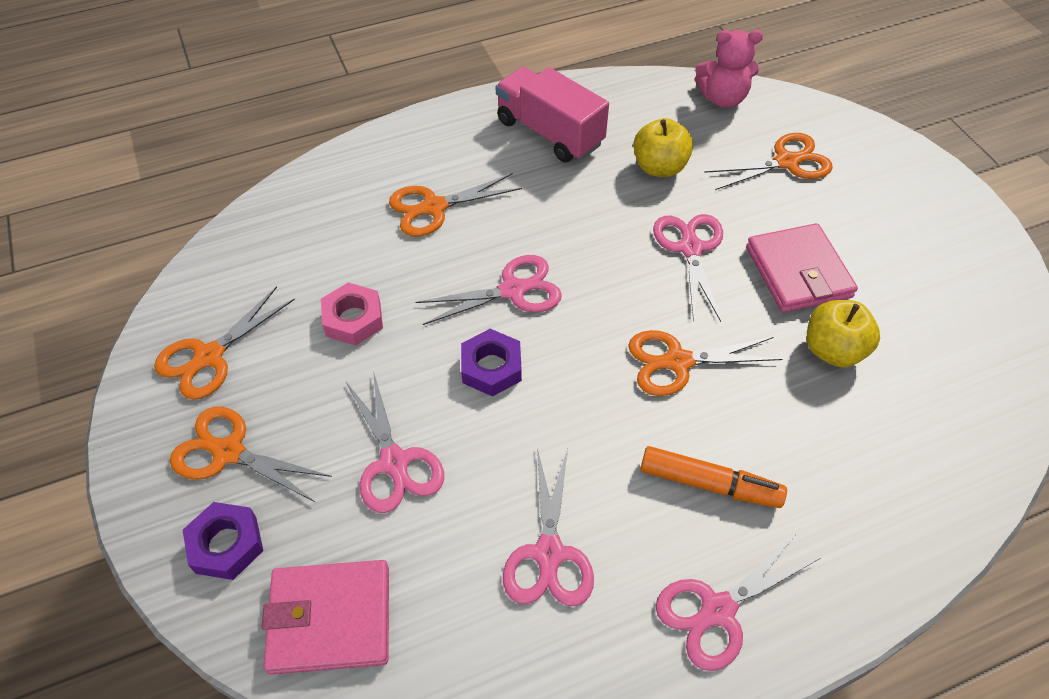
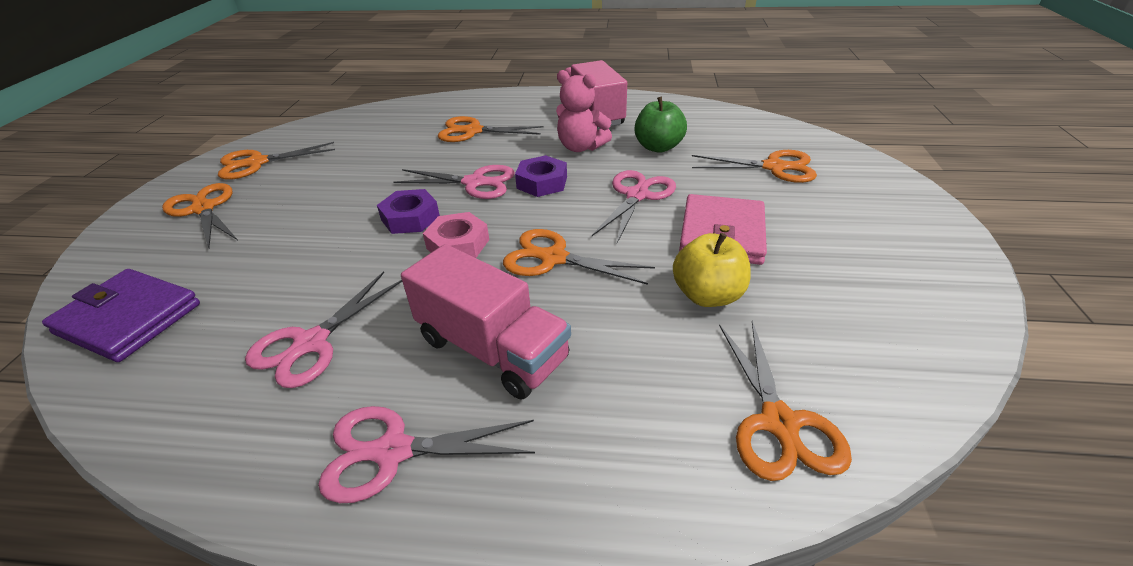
camera: 30 degrees right, 15 degrees down
purple nut [183,502,263,580] -> purple nut moved to [515,155,567,197]
pink wallet [262,560,389,675] -> purple wallet [42,269,200,362]
pink nut [321,282,383,346] -> pink nut moved to [423,212,489,258]
pink scissors [346,371,444,513] -> none
yellow apple [633,118,693,177] -> green apple [635,97,687,153]
orange marker [640,446,787,508] -> pink truck [401,244,571,400]
pink teddy bear [695,30,763,108] -> pink teddy bear moved to [556,70,612,152]
none -> orange scissors [719,321,852,481]

